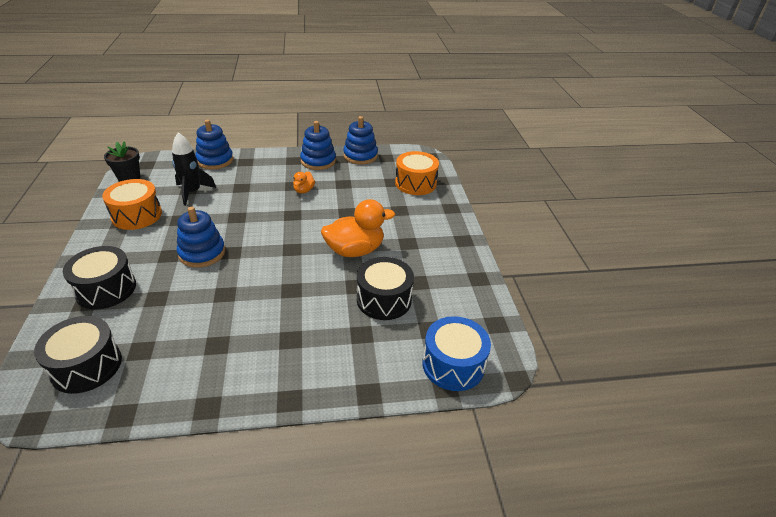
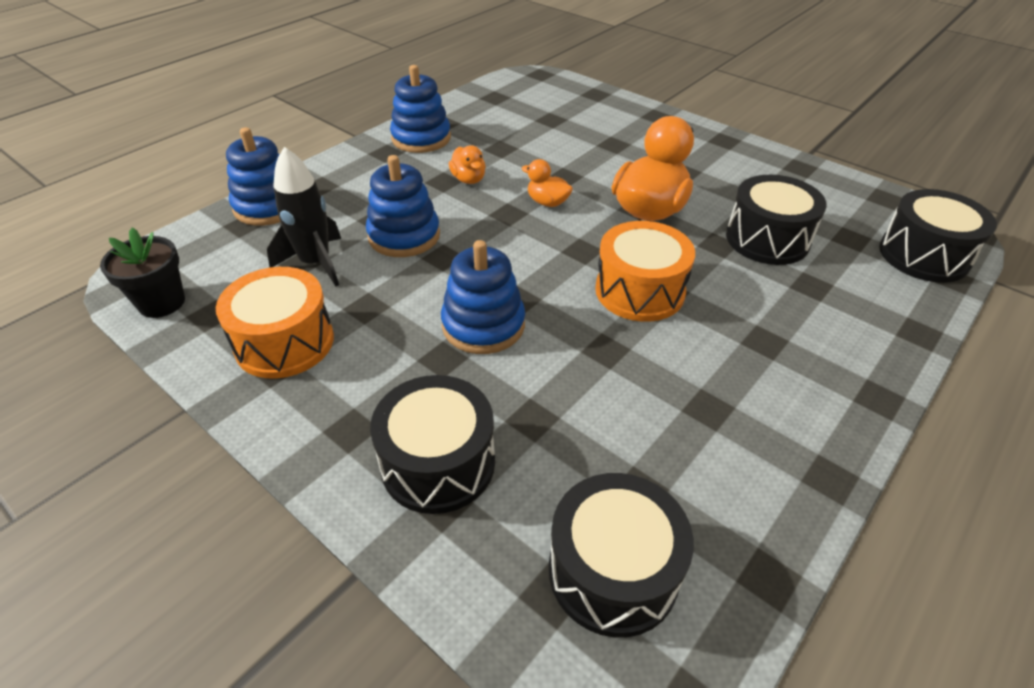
camera: 40 degrees left, 5 degrees up
blue stacking toy [343,116,378,165] -> blue stacking toy moved to [366,155,440,257]
orange drum [395,151,439,195] -> orange drum moved to [595,221,695,322]
blue drum [422,316,491,391] -> black drum [879,189,997,283]
none -> orange duck [522,159,573,207]

